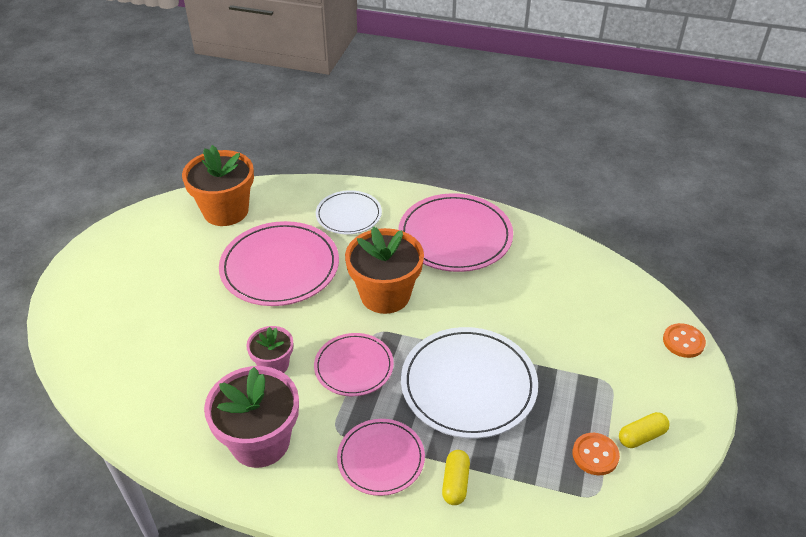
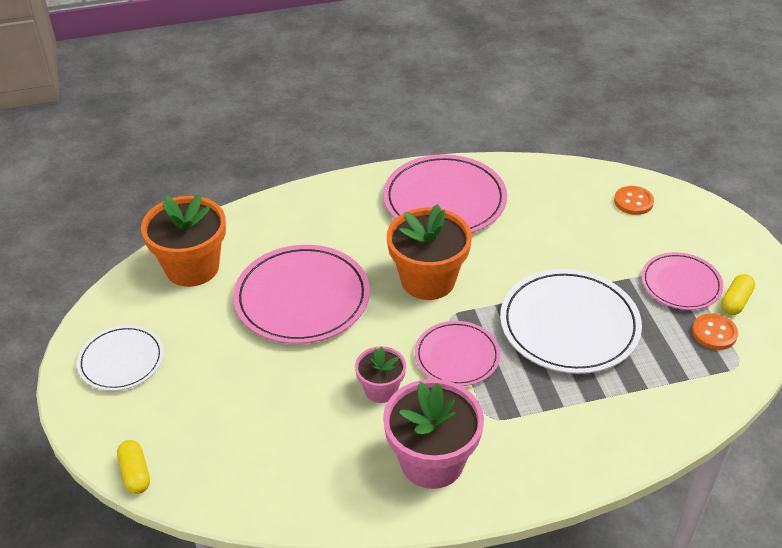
camera: 30 degrees left, 0 degrees up
white plate [316,190,382,234] -> white plate moved to [77,325,164,391]
pink plate [337,419,425,496] -> pink plate moved to [641,252,723,310]
yellow capsule [442,450,470,505] -> yellow capsule moved to [117,440,150,494]
orange button [663,323,706,358] -> orange button moved to [614,186,654,215]

